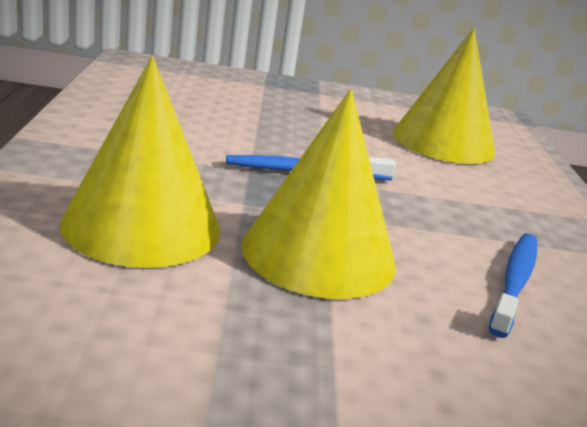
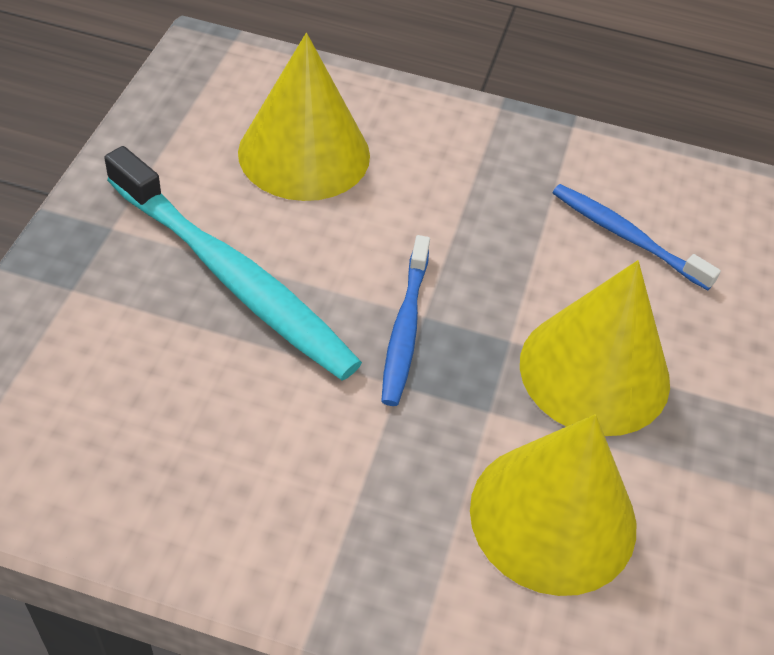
camera: 75 degrees left, 25 degrees up
none -> turquoise toothbrush [104,146,362,381]

